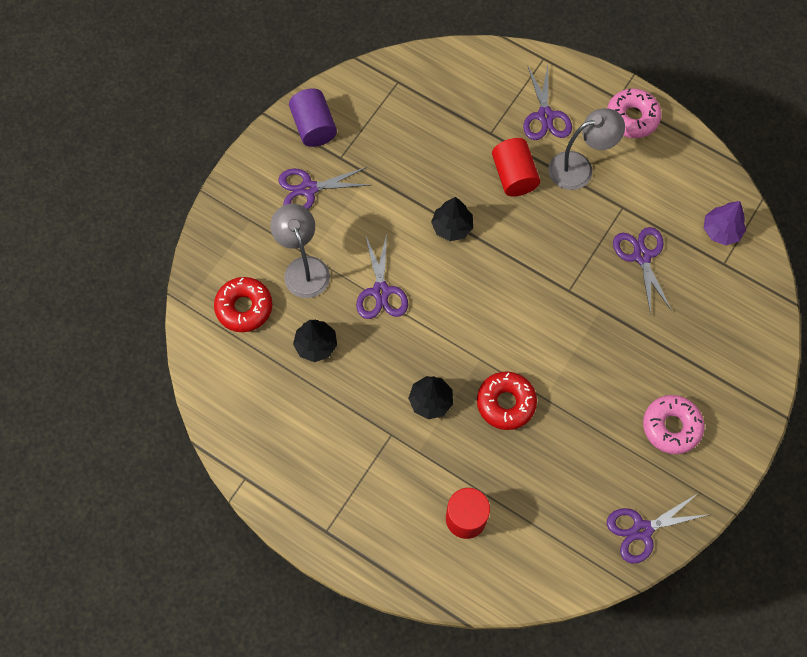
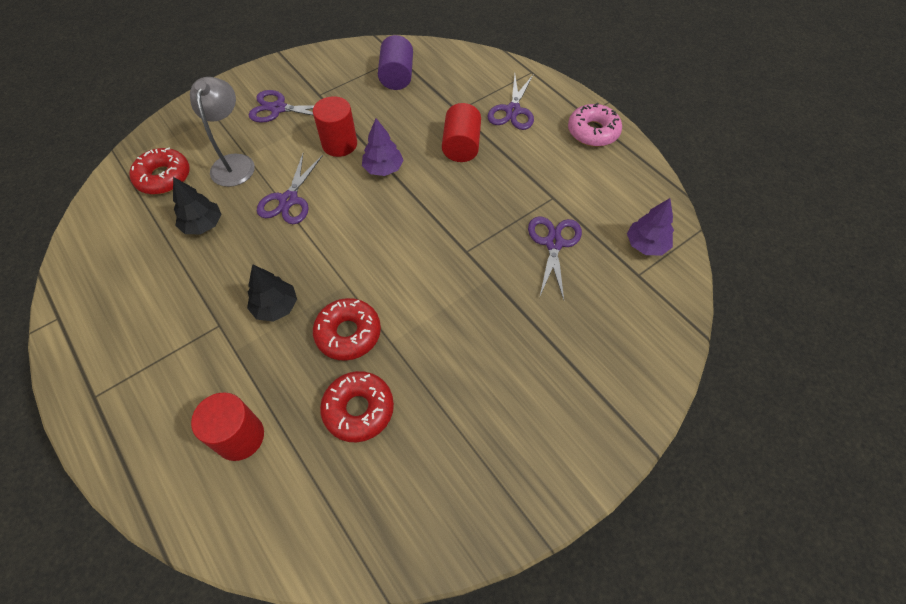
camera: 20 degrees right, 10 degrees down
purple cylinder [289,88,337,147] -> purple cylinder moved to [378,35,413,90]
black tree [431,197,473,241] -> purple tree [362,118,404,176]
grey lamp [549,108,625,190] -> none
purple scissors [607,494,710,564] -> none
pink donut [643,395,704,454] -> none
none -> red cylinder [313,96,357,157]
none -> red donut [320,371,394,442]

